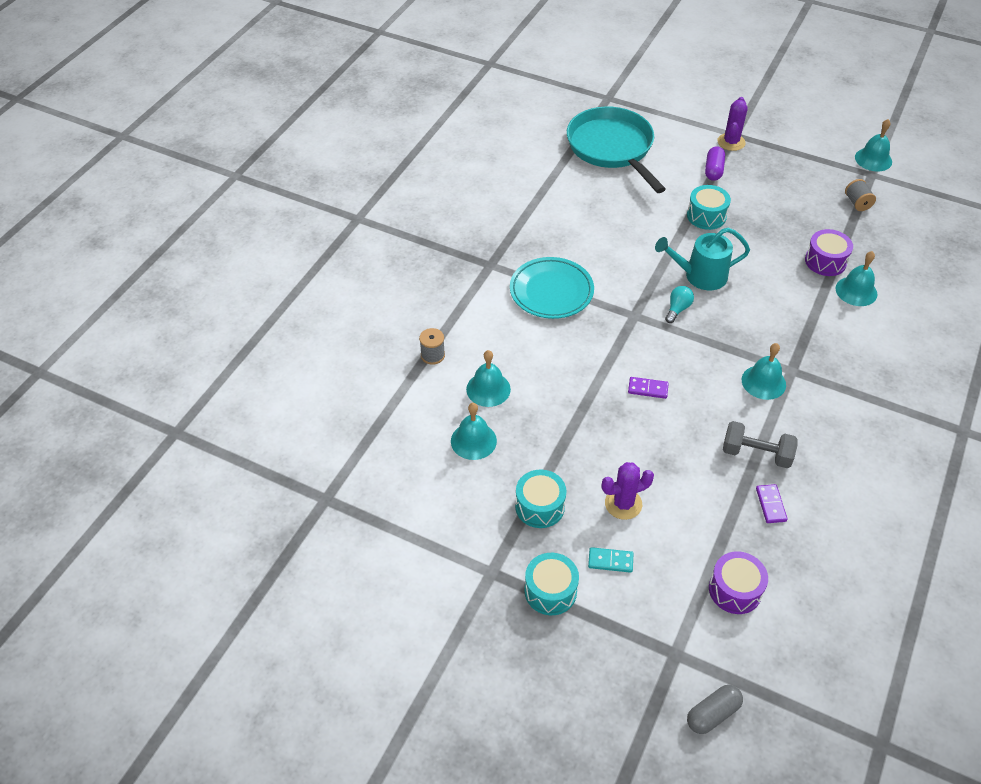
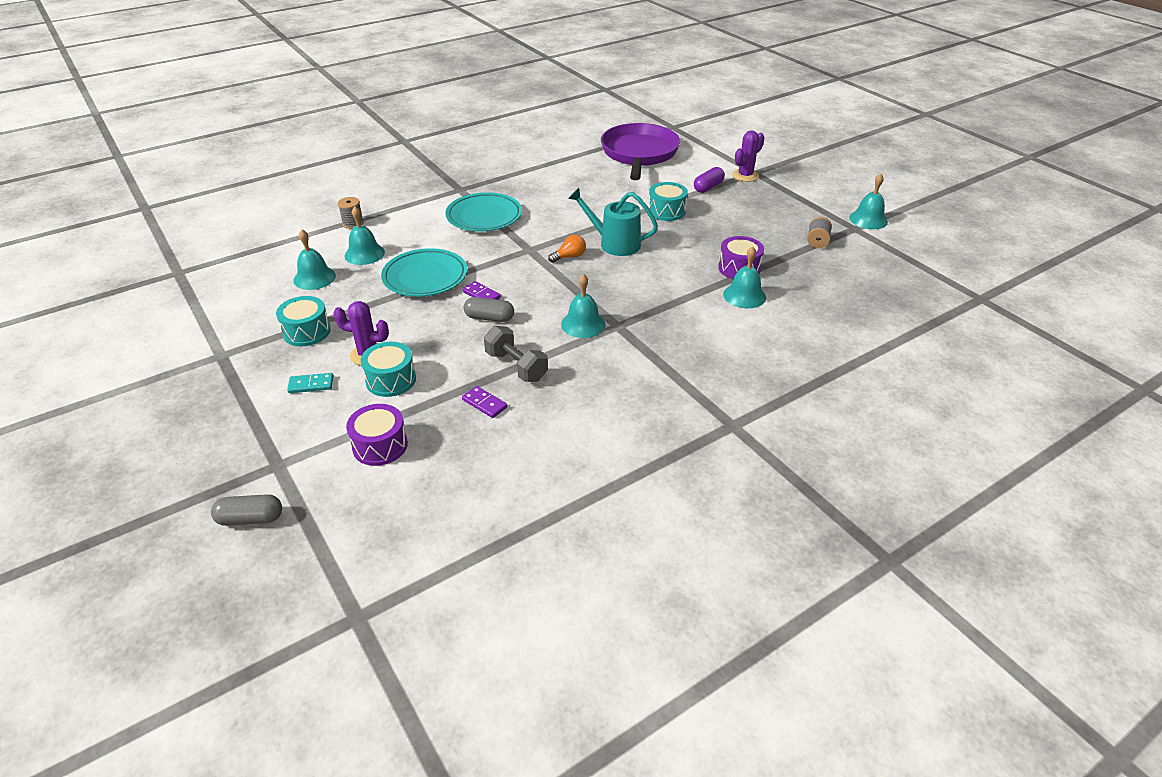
camera: 30 degrees right, 10 degrees down
turquoise drum [525,553,579,615] -> turquoise drum moved to [360,342,416,397]
turquoise pan [567,107,666,193] -> purple pan [601,123,680,180]
turquoise domino [588,547,633,573] -> turquoise domino turned 45 degrees counterclockwise [287,373,333,393]
turquoise light bulb [665,286,694,323] -> orange light bulb [548,235,586,263]
purple domino [756,484,788,523] -> purple domino turned 75 degrees counterclockwise [462,386,507,418]
none -> turquoise plate [381,248,467,297]
none -> grey capsule [463,297,514,322]

